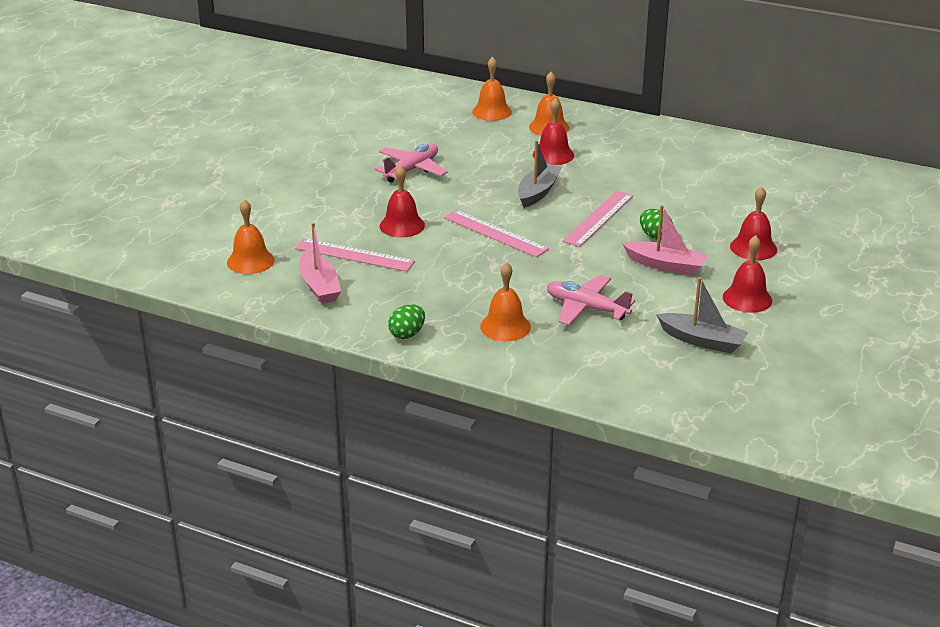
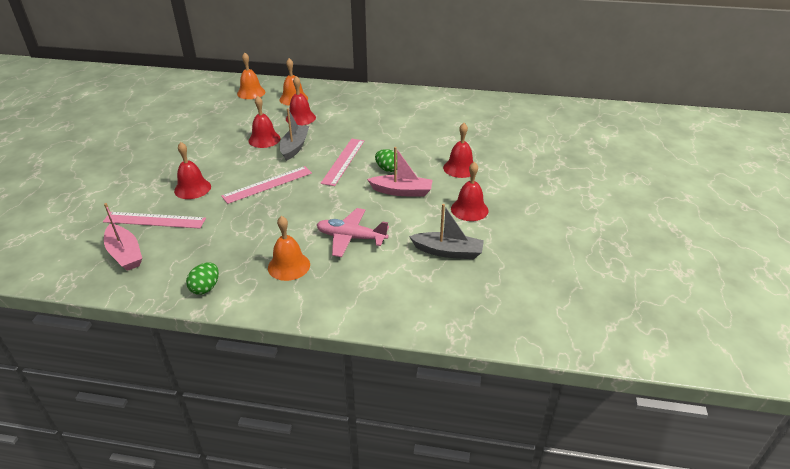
camera: 15 degrees left, 5 degrees up
orange bell [227,199,275,274] -> none
pink plane [374,144,448,183] -> none
pink ruler [444,210,549,257] -> pink ruler turned 60 degrees counterclockwise [221,166,312,204]
none -> red bell [248,96,281,148]

